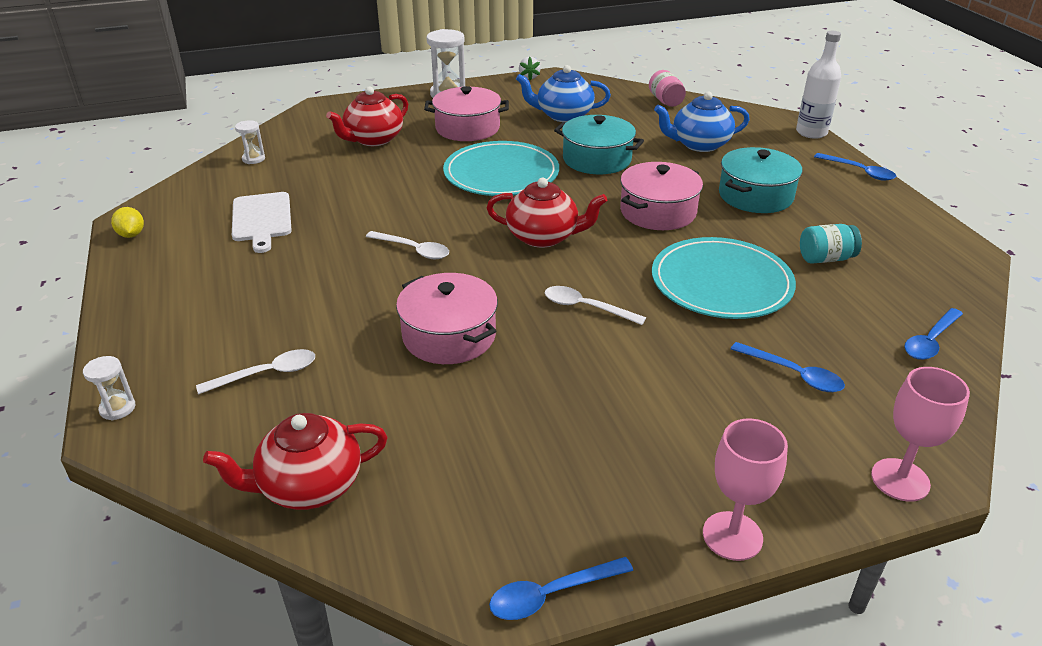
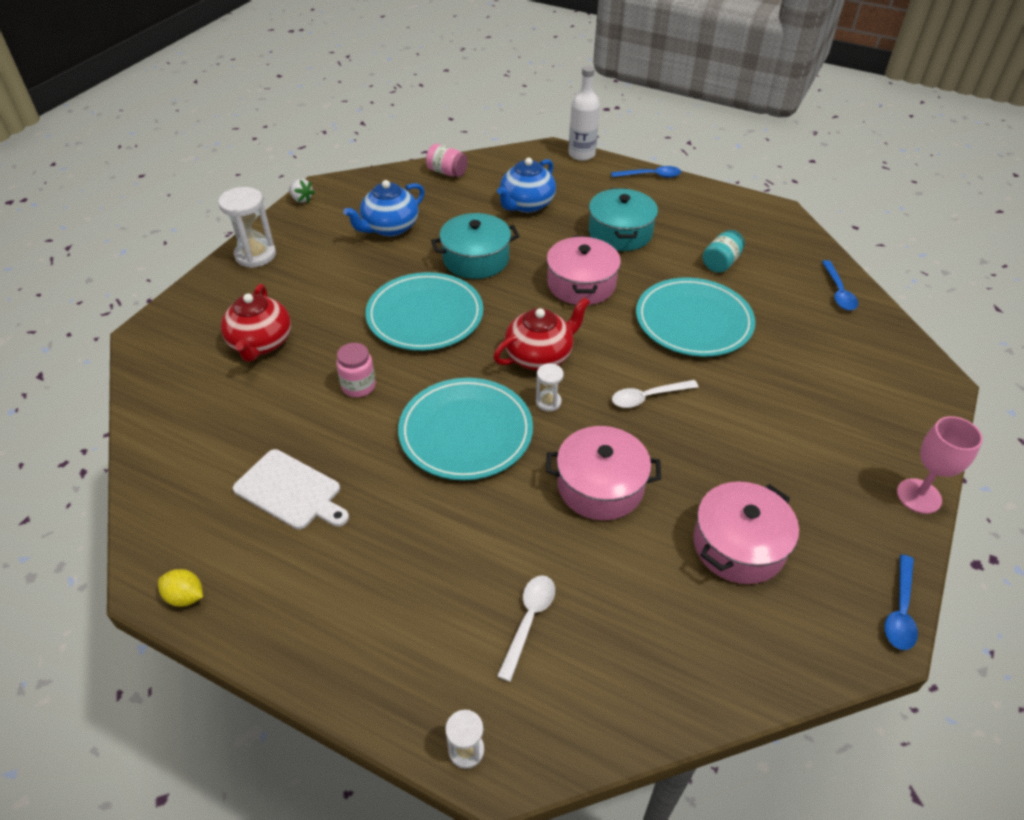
camera: 45 degrees left, 10 degrees up
red teapot [203,413,388,510] -> none
white hourglass [235,120,265,164] -> white hourglass moved to [536,363,564,412]
white spoon [366,231,449,259] -> turquoise plate [398,378,533,480]
pink pot [424,86,509,141] -> pink pot moved to [693,481,799,584]
blue spoon [731,342,845,392] -> none
pink goblet [871,367,970,502] -> none
none -> pink jar [336,343,376,397]

